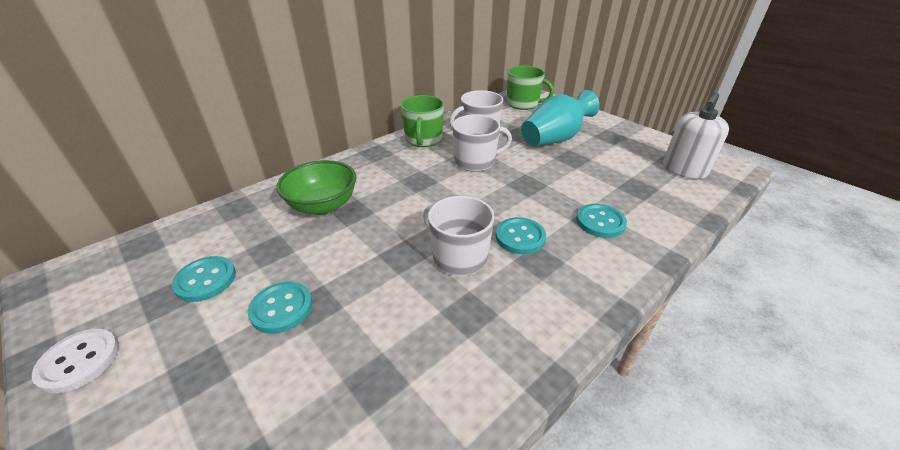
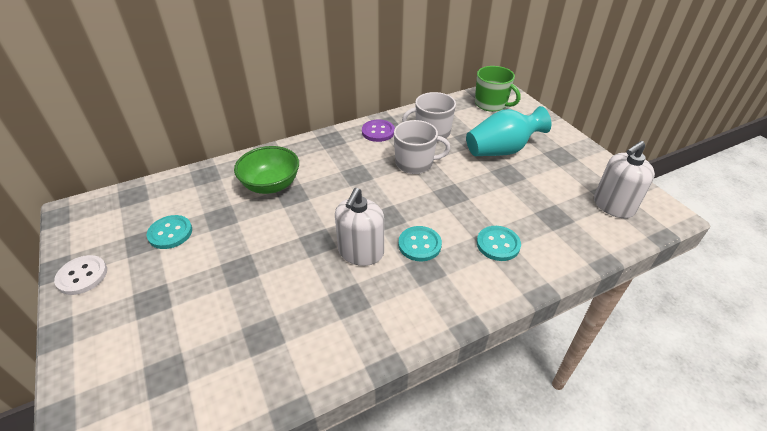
camera: 15 degrees right, 5 degrees up
turquoise button [248,282,312,334] -> none
green mug [400,95,444,147] -> purple button [362,120,395,142]
white mug [423,196,495,276] -> white soap dispenser [335,188,384,266]

